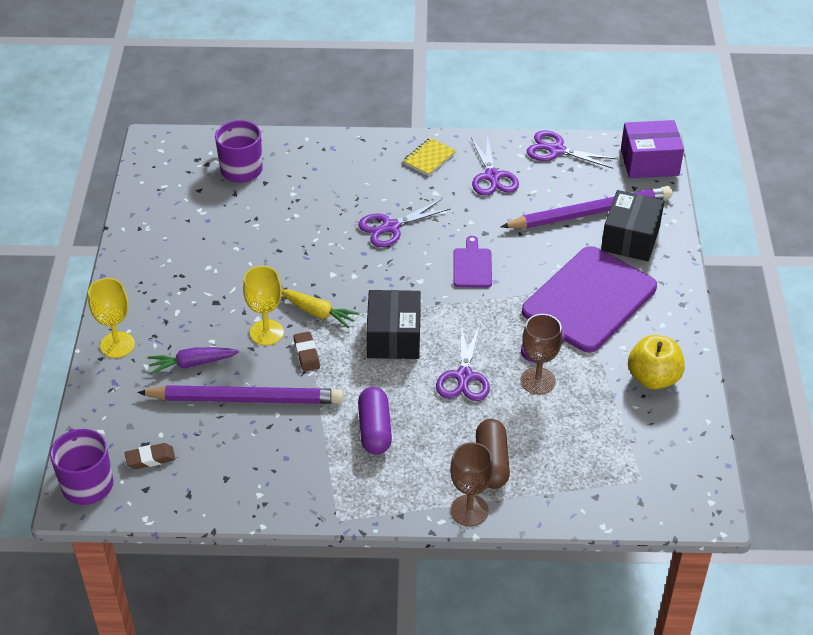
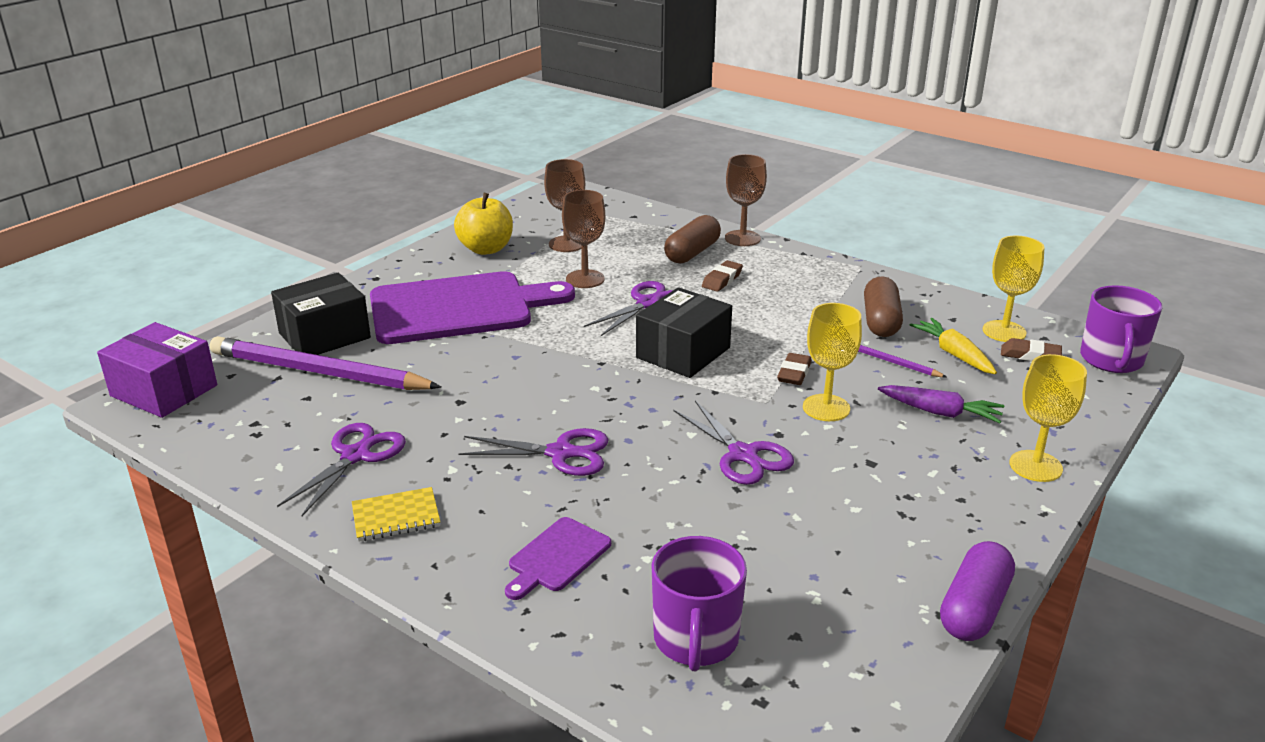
camera: 145 degrees left, 15 degrees down
purple pencil [137,385,343,404] -> purple pencil [858,344,946,377], size x0.41
yellow carrot [282,290,360,329] -> yellow carrot moved to [910,318,997,374]
purple capsule [358,387,392,455] -> purple capsule moved to [940,541,1015,641]
purple cutting board [453,236,492,288] -> purple cutting board moved to [505,517,611,600]
purple scissors [527,131,618,169] -> purple scissors moved to [674,401,794,485]
none -> brown goblet [544,159,585,252]
none -> brown eraser [702,260,743,292]
none -> brown capsule [864,276,903,337]
none -> yellow goblet [983,236,1045,342]

